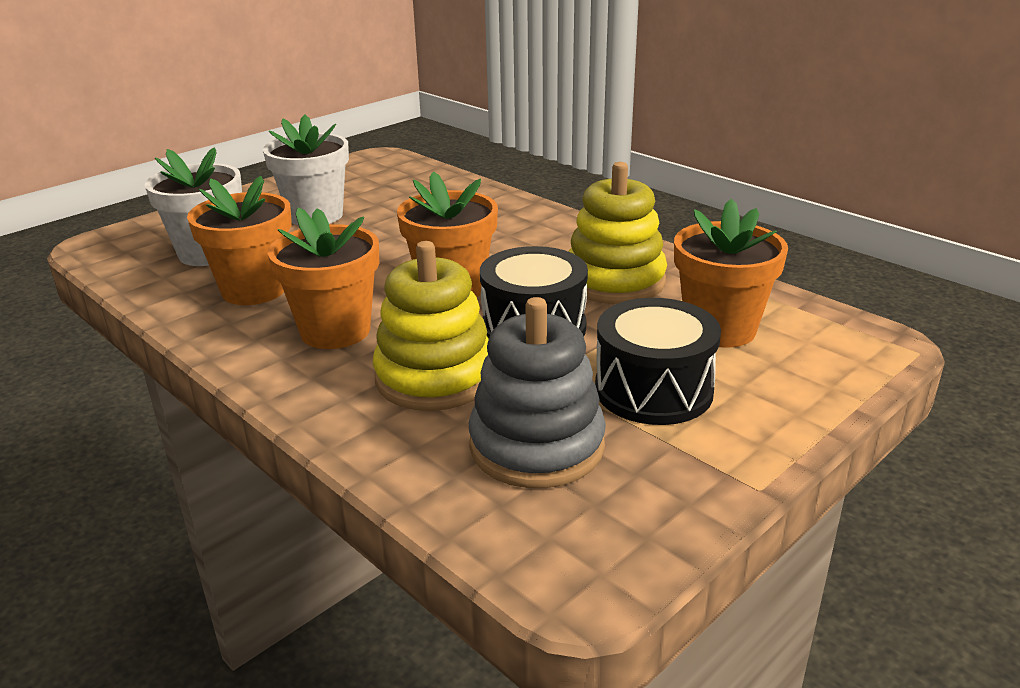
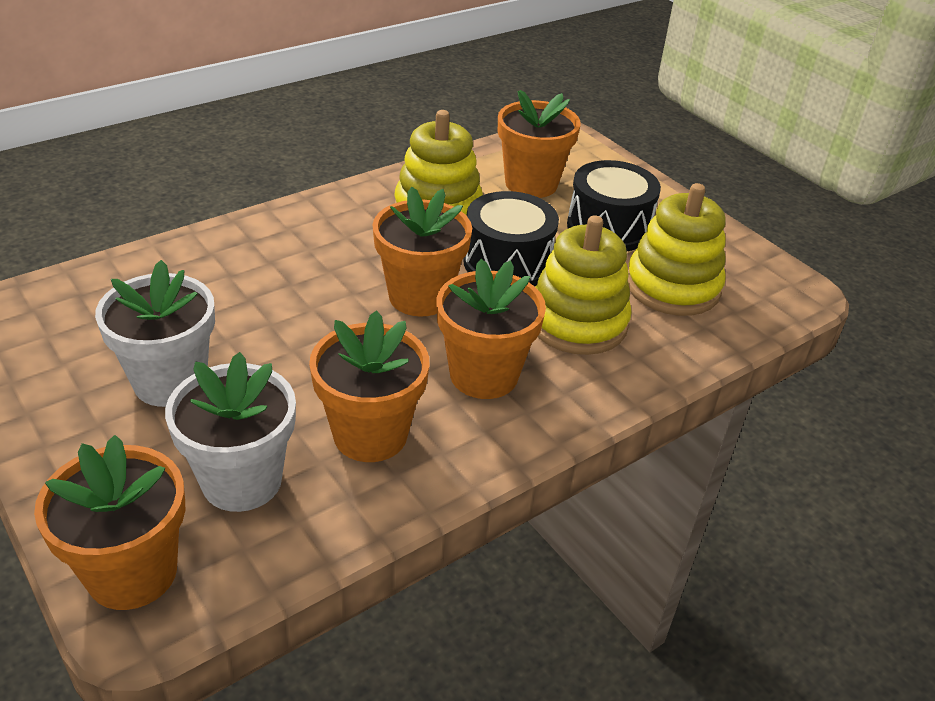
camera: 85 degrees left, 10 degrees up
grey stacking toy [469,297,606,488] -> yellow stacking toy [628,183,726,316]
none -> orange flower pot [34,435,185,610]

